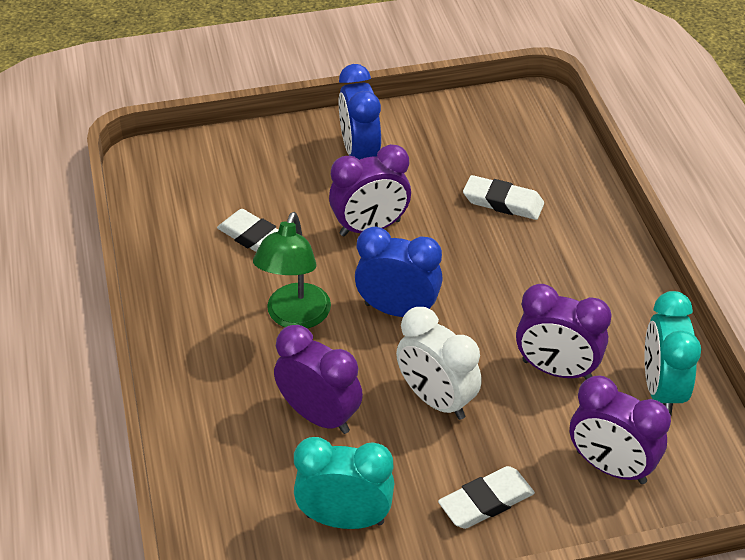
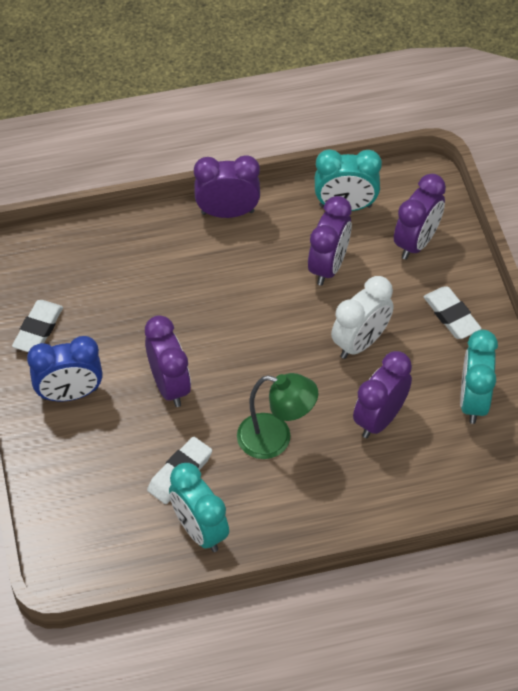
camera: 90 degrees left, 10 degrees up
blue clock [355,226,443,317] -> none
white eraser [463,175,544,220] -> white eraser moved to [12,300,63,352]
none -> turquoise clock [169,463,229,552]
none -> purple clock [194,155,260,218]

